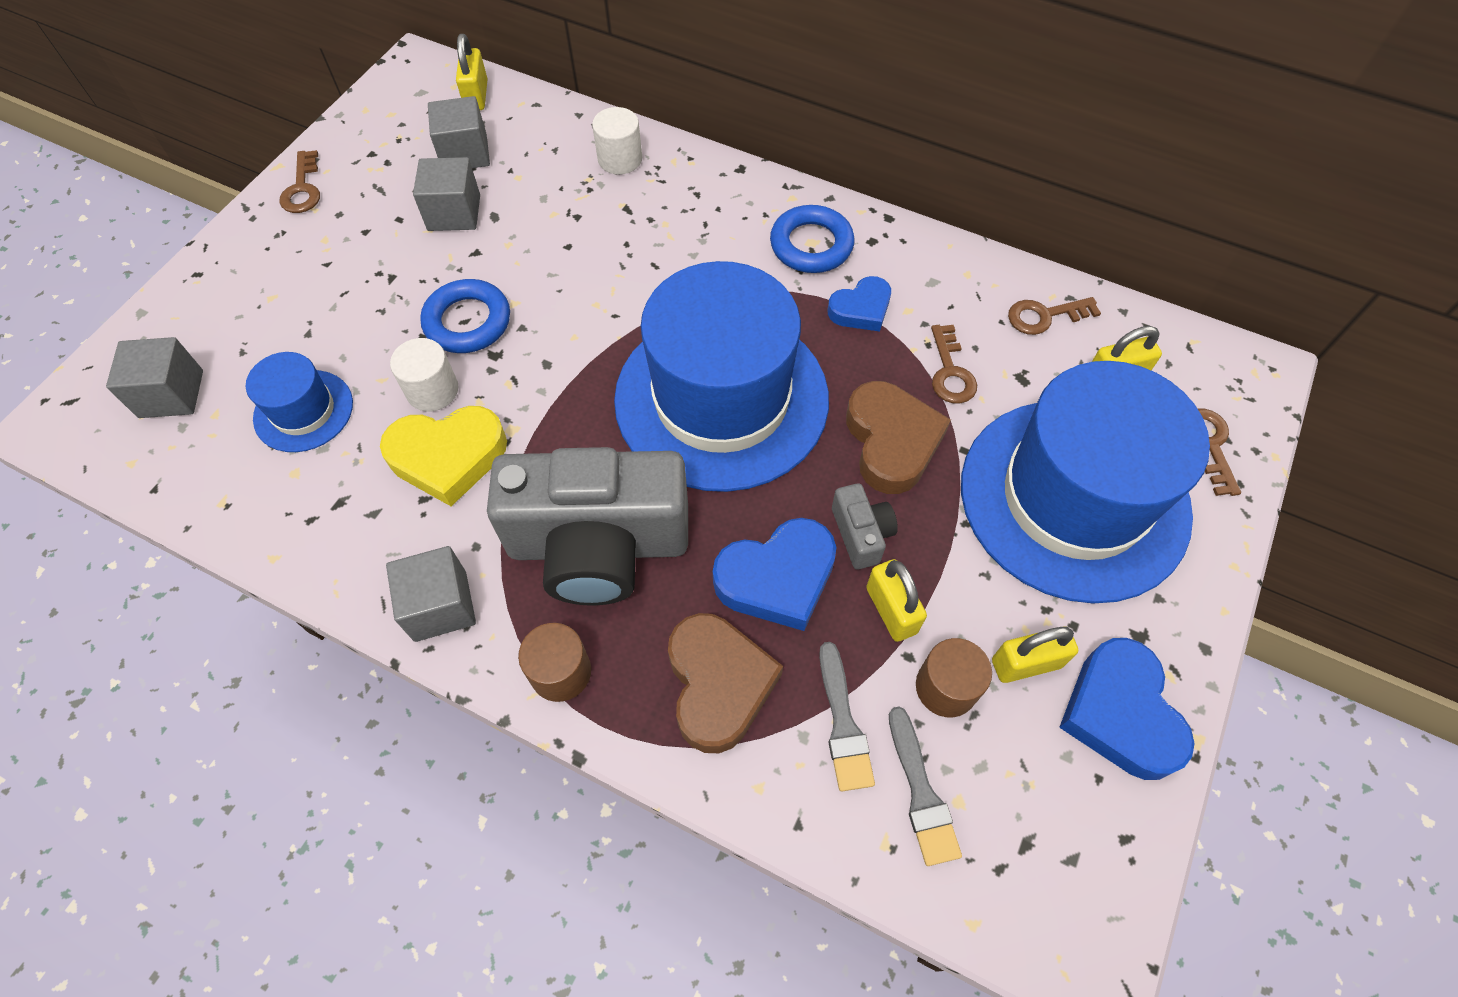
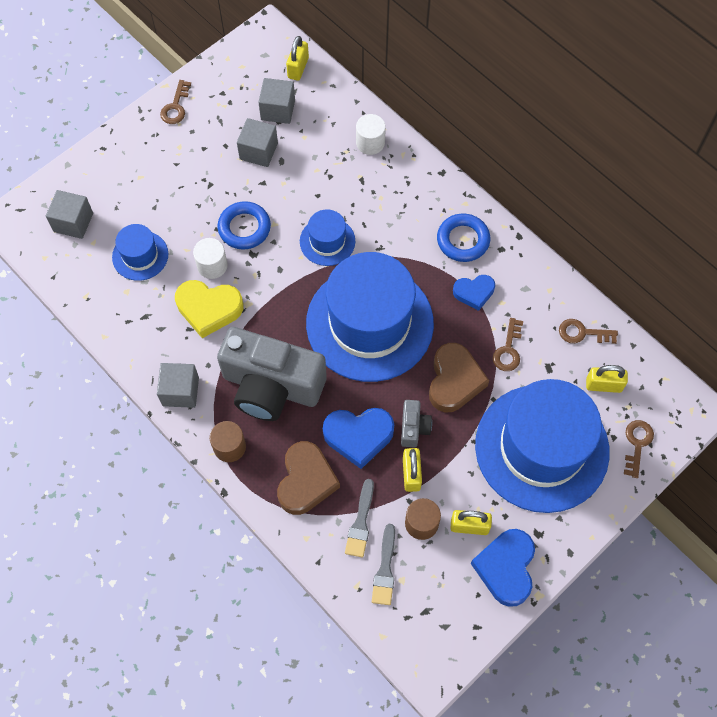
camera: 20 degrees right, 5 degrees up
none -> blue hat [300,209,355,266]

